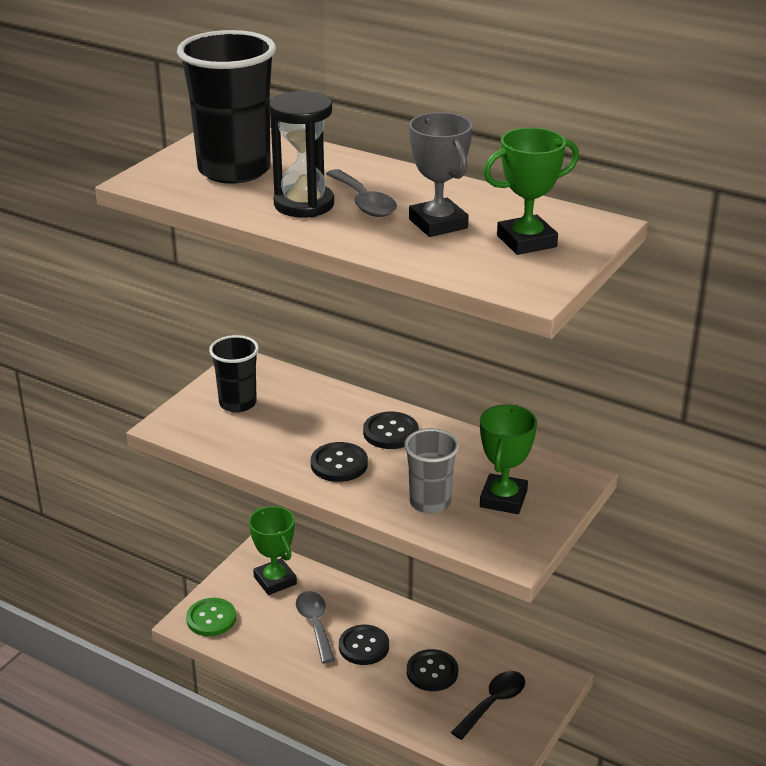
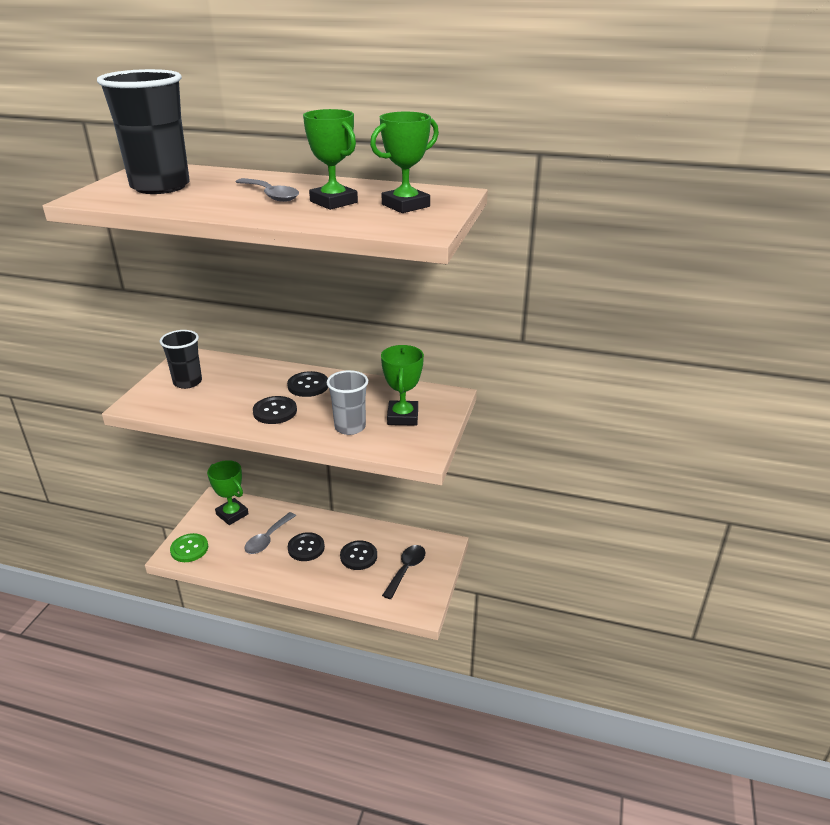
camera: 15 degrees left, 0 degrees up
black hourglass [269,91,334,217] -> none
grey spoon [296,591,335,663] -> grey spoon turned 120 degrees counterclockwise [244,512,296,554]
grey trophy [409,112,472,237] -> green trophy [303,109,358,210]

